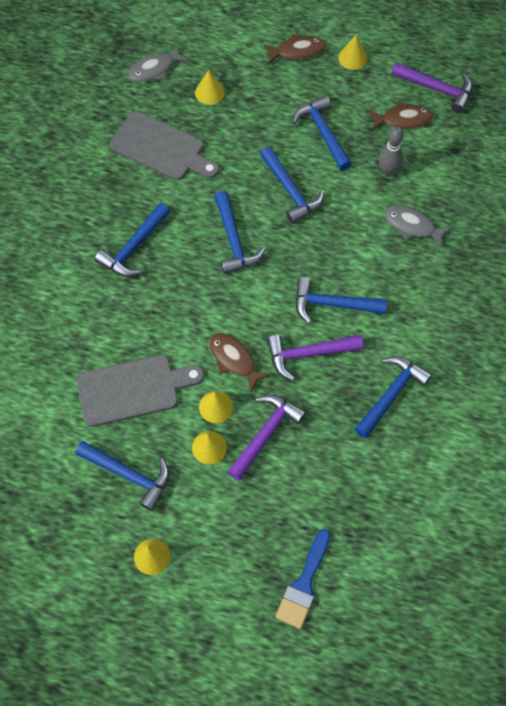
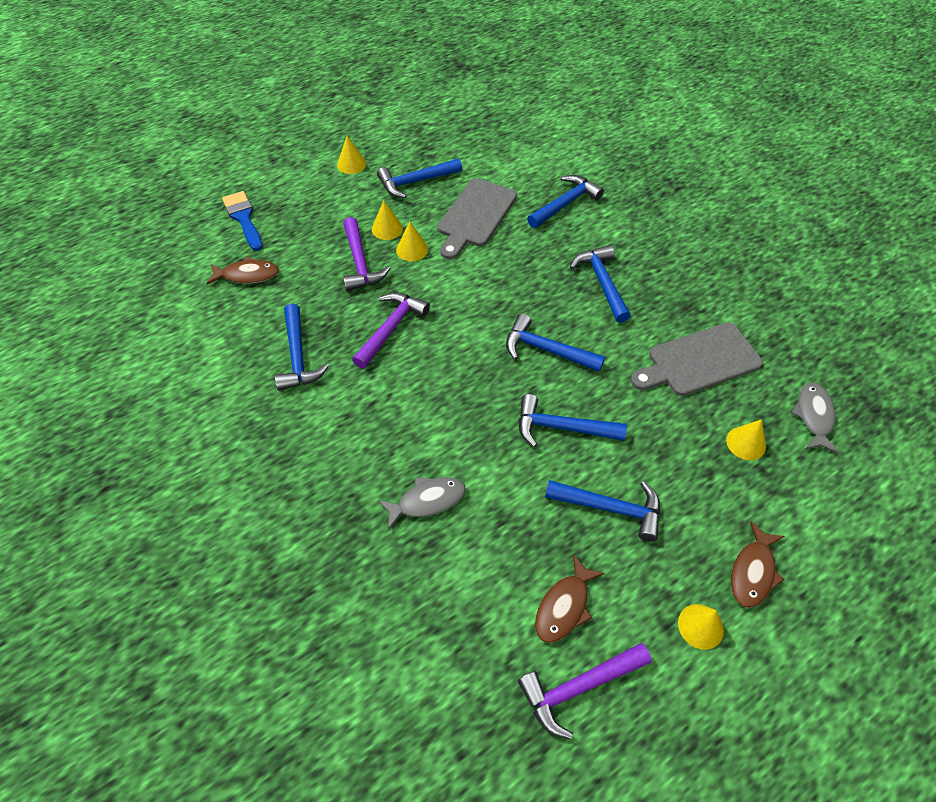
camera: 130 degrees right, 10 degrees down
brown fish [209,333,271,392] -> brown fish moved to [206,256,279,285]
blue hammer [295,277,387,324] -> blue hammer moved to [527,175,604,228]
grey bowling pin [379,127,403,176] -> none

